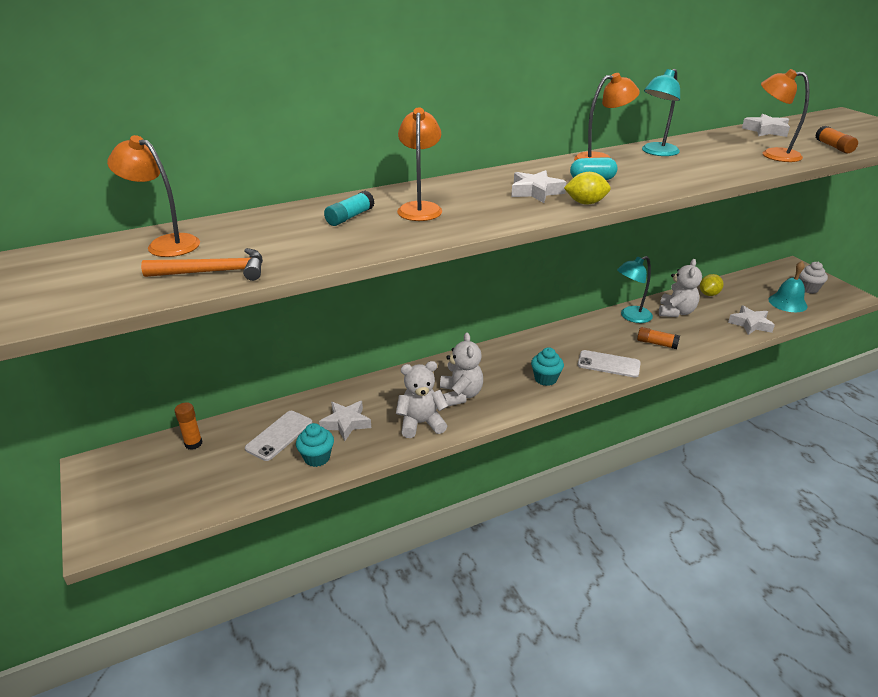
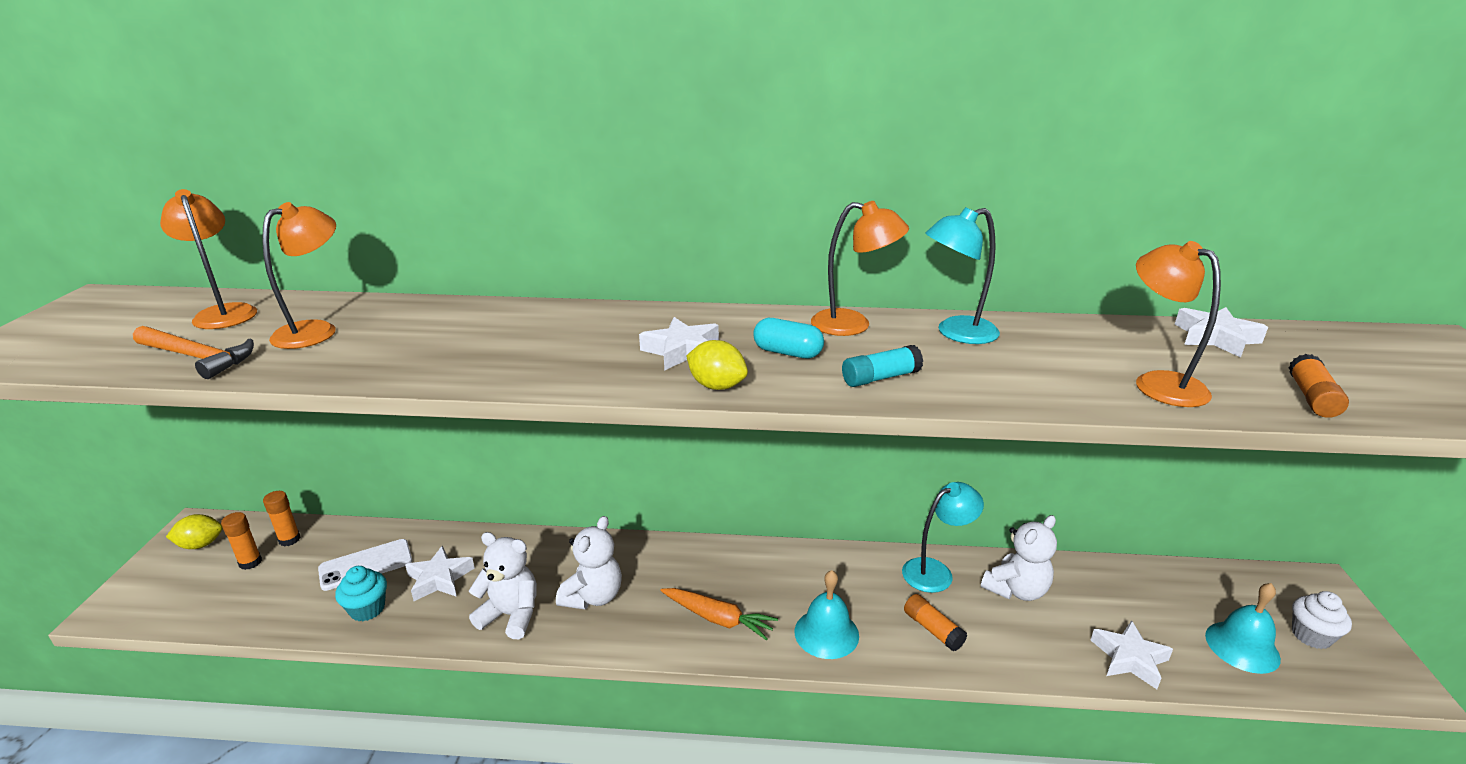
camera: 30 degrees right, 5 degrees down
turquoise glue stick [324,191,374,226] -> turquoise glue stick moved to [842,345,923,387]
orange lamp [397,107,442,221] -> orange lamp moved to [262,202,336,349]
turquoise cupcake [531,347,564,386] -> orange carrot [660,588,778,641]
white phone [578,350,641,378] -> turquoise bell [795,570,859,659]
turquoise lamp [617,256,653,323] -> turquoise lamp turned 150 degrees clockwise [902,482,984,593]
yellow lemon [700,274,723,296] -> yellow lemon moved to [166,514,223,549]
none -> orange glue stick [221,512,262,570]

